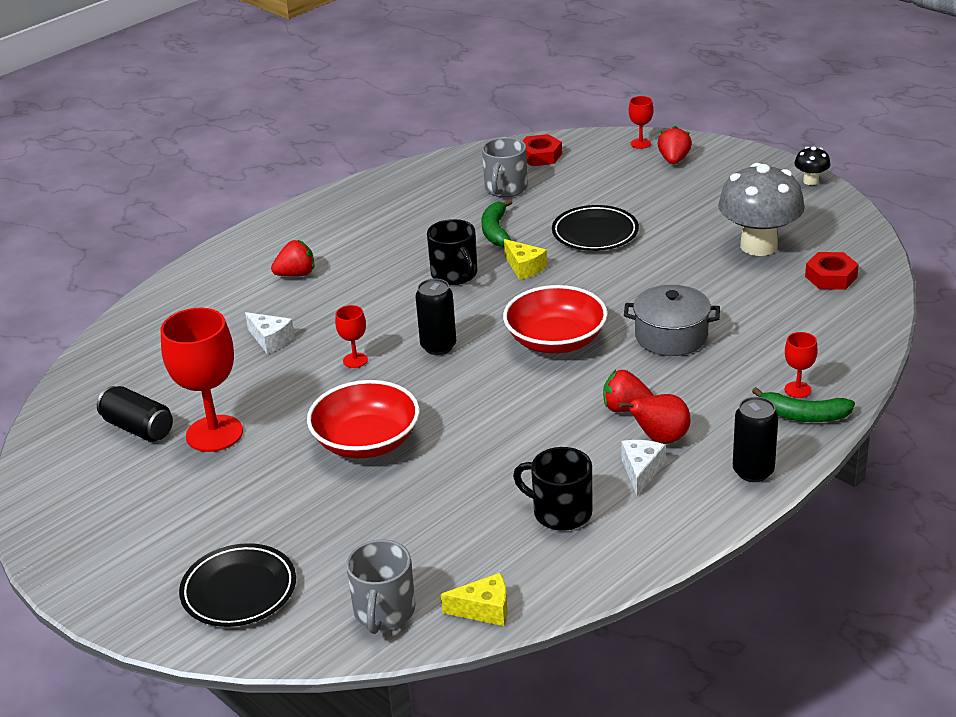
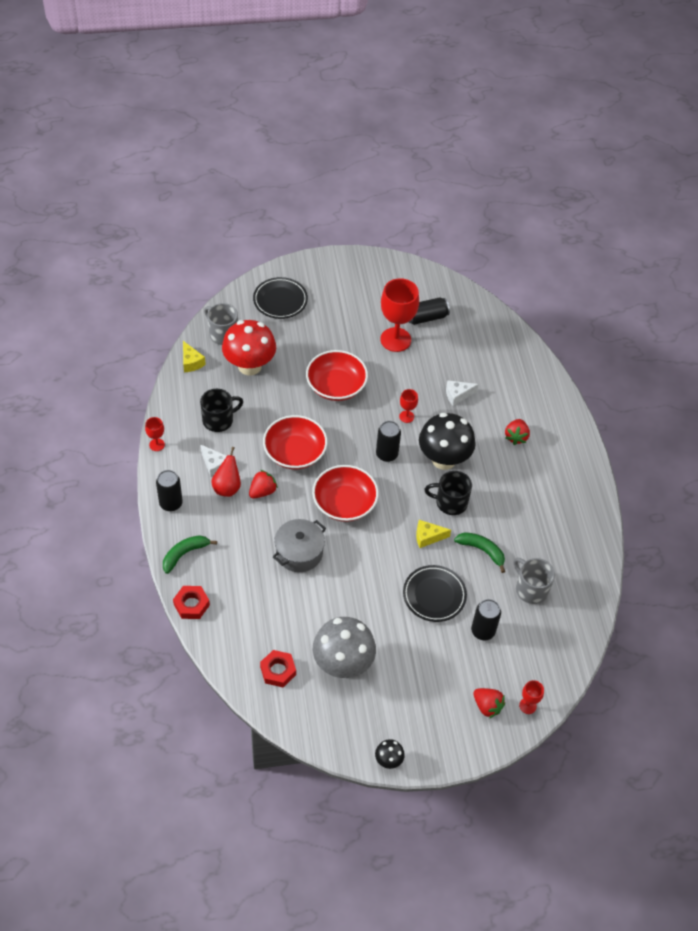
camera: 120 degrees right, 20 degrees up
yellow cheese [441,573,508,626] -> yellow cheese turned 60 degrees counterclockwise [183,341,206,372]
red nut [523,134,562,166] -> red nut moved to [173,586,210,619]
red goblet [785,332,818,398] -> red goblet moved to [145,417,165,451]
none -> red mushroom [222,320,276,375]
none -> red bowl [263,415,327,469]
none -> black mushroom [419,413,476,470]
none -> black can [471,599,501,640]

